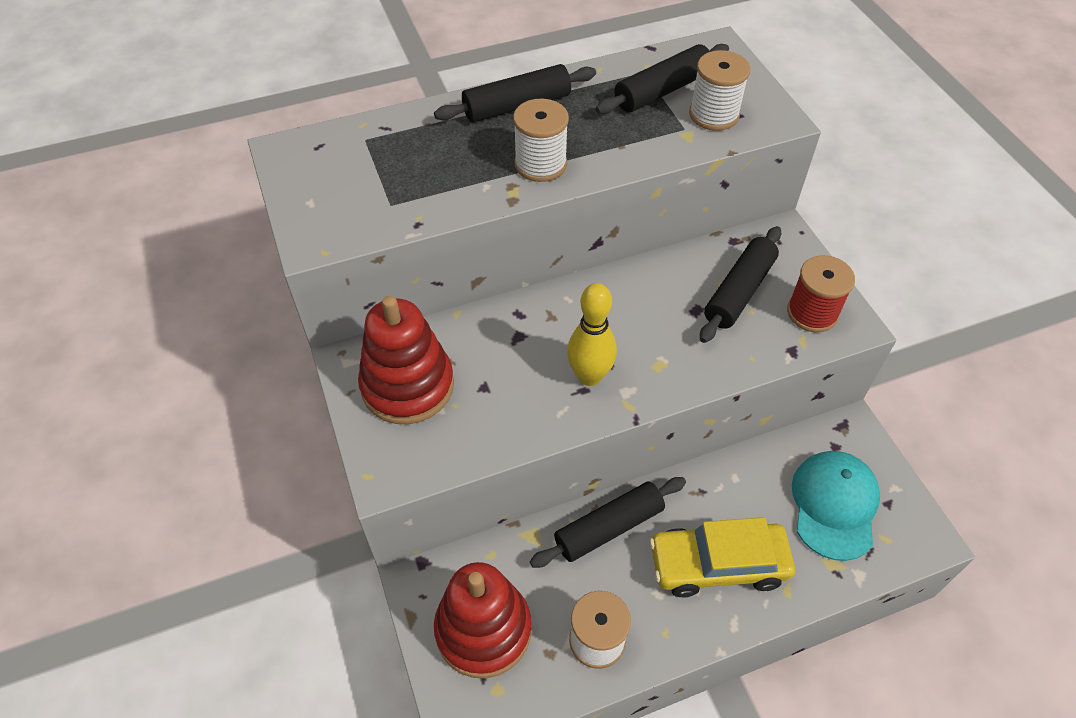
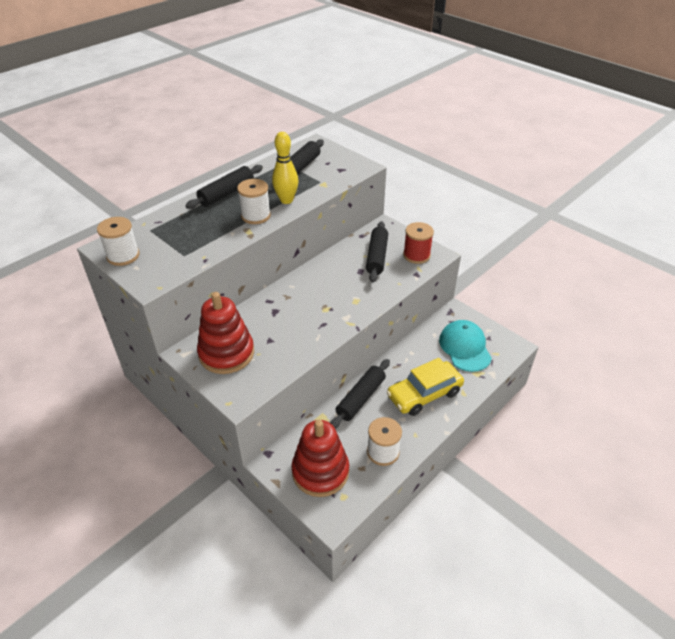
camera: 25 degrees left, 10 degrees down
yellow bowling pin [567,283,617,386] -> yellow bowling pin moved to [272,132,298,204]
white spool [689,50,750,131] -> white spool moved to [97,217,140,266]

